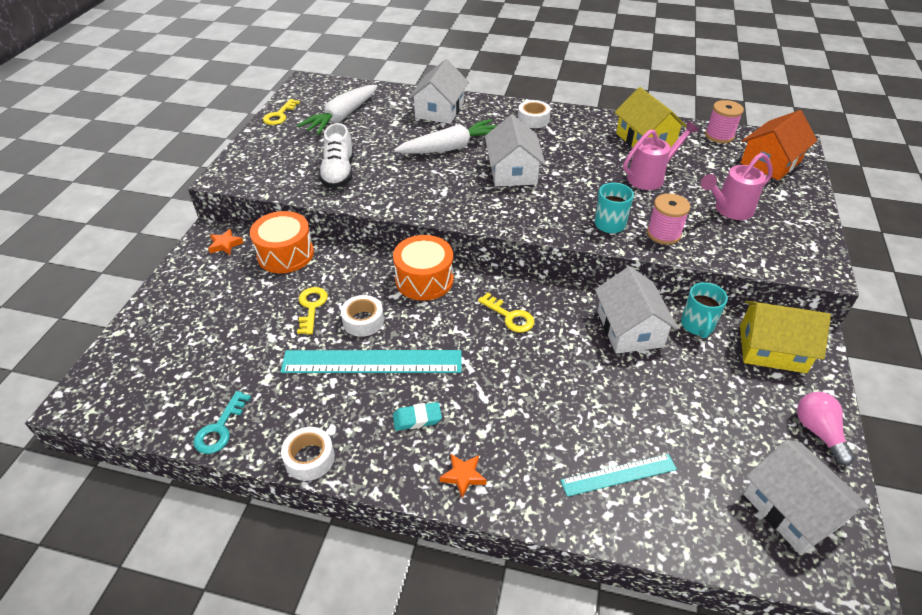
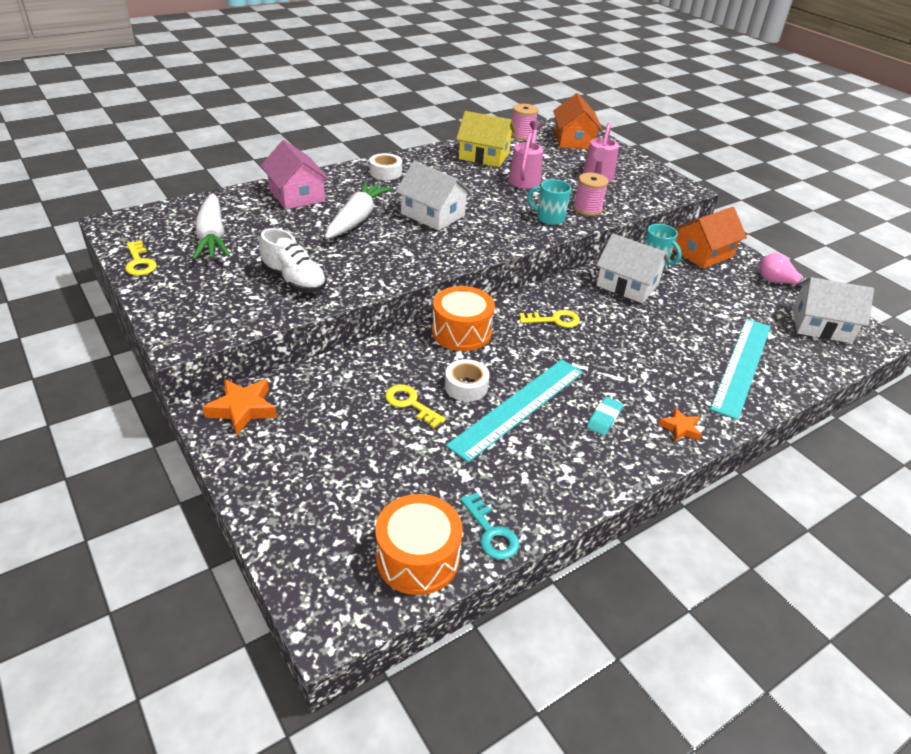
camera: 50 degrees left, 5 degrees down
orange star [208,229,244,255] -> orange star [203,379,277,435], size x1.64
orange drum [250,211,314,273] -> orange drum moved to [375,494,463,595]
white tape [281,427,335,481] -> none
white house [409,59,469,124] -> pink house [261,140,329,209]
turquoise ruler [561,454,677,497] -> turquoise ruler [710,318,771,420], size x1.75
yellow house [740,301,831,373] -> orange house [673,207,747,269]

